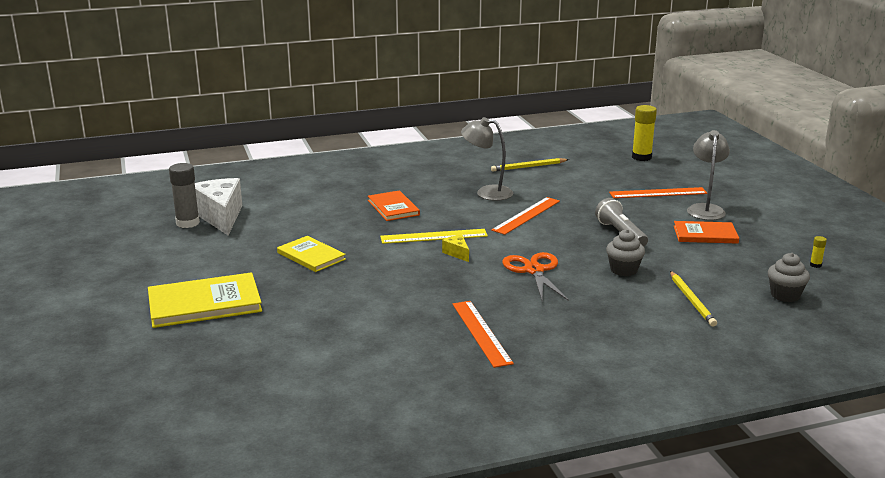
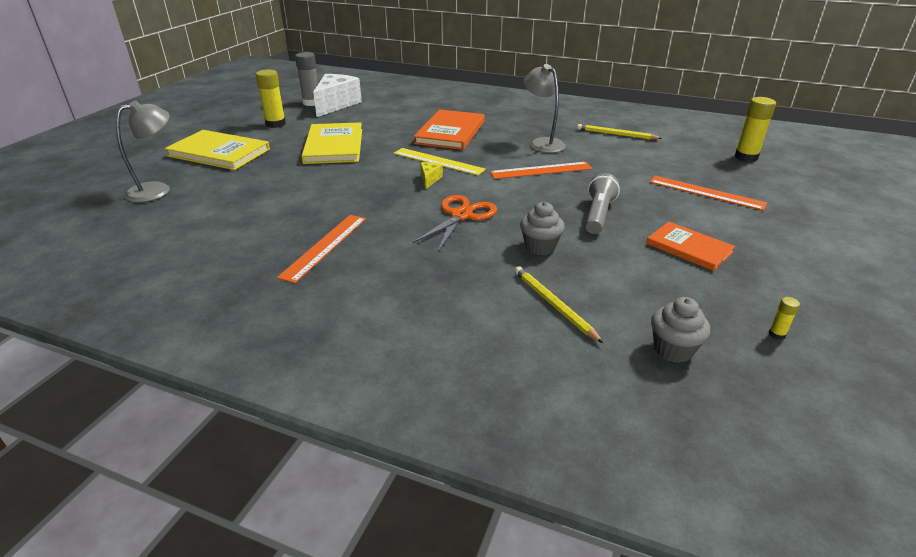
camera: 40 degrees right, 10 degrees up
yellow book [277,236,346,272] -> yellow book [301,122,362,164], size x1.57
orange book [368,190,420,221] -> orange book [414,109,485,150], size x1.57
yellow pencil [670,271,717,327] -> yellow pencil turned 120 degrees clockwise [515,266,603,343]
grey lamp [687,130,730,220] -> grey lamp moved to [116,101,170,202]
none -> yellow glue stick [256,69,286,128]

